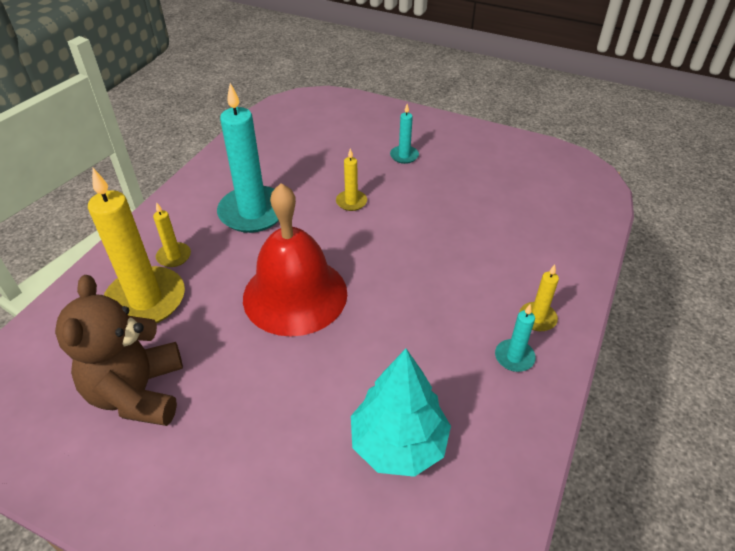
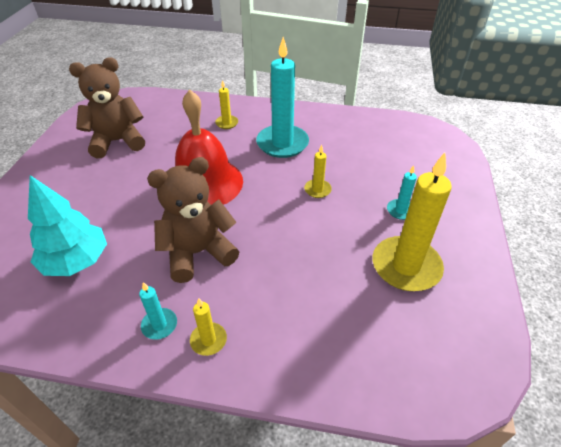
camera: 75 degrees right, 0 degrees up
yellow candle [88,168,185,323] -> yellow candle moved to [373,153,452,291]
none -> brown teddy bear [147,157,239,283]

